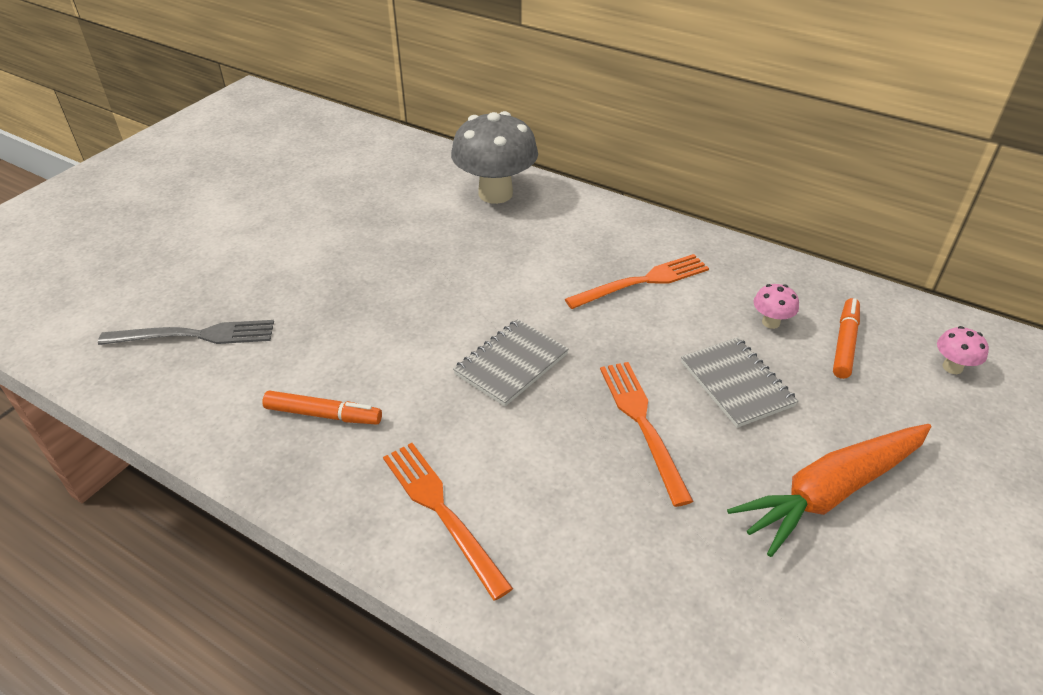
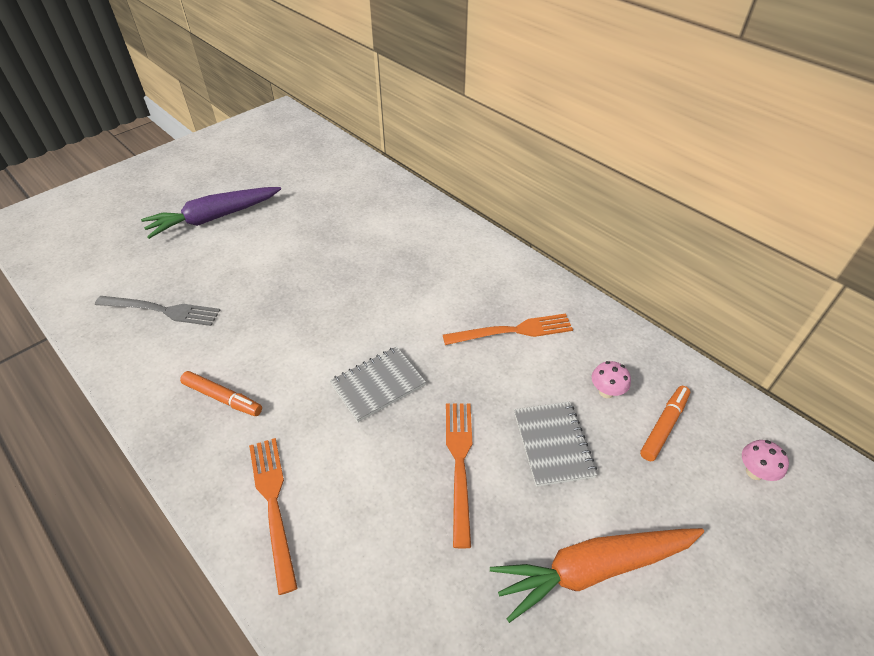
camera: 15 degrees right, 5 degrees up
grey mushroom [451,111,538,204] -> none
none -> purple carrot [141,187,281,239]

